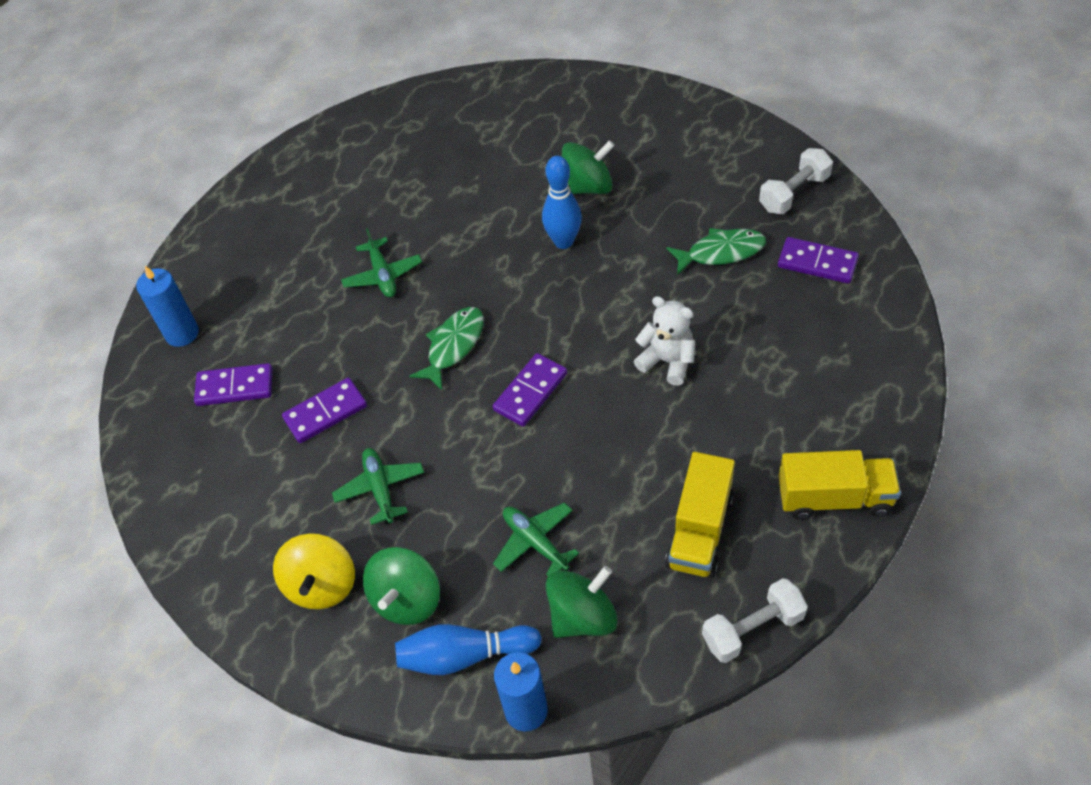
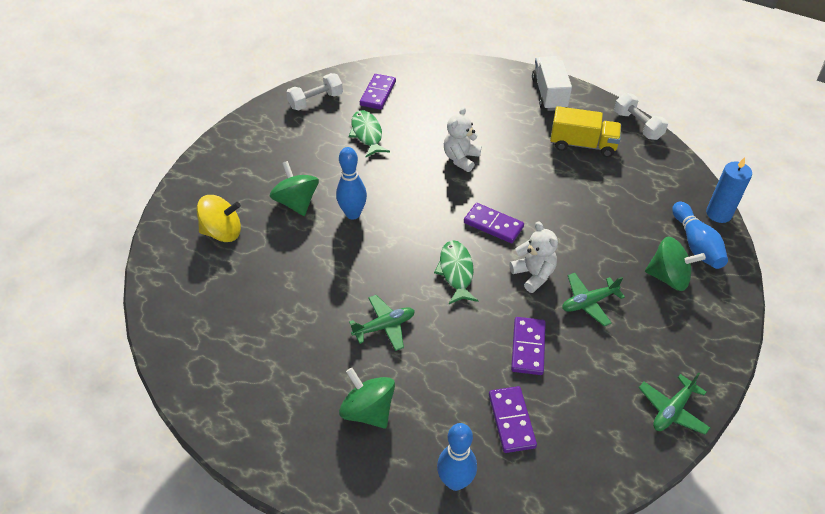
camera: 100 degrees left, 5 degrees down
blue candle [136,266,199,347] -> blue bowling pin [437,423,477,491]
yellow spinning top [273,533,355,609] -> yellow spinning top moved to [197,195,241,242]
purple domino [282,378,367,443] -> purple domino turned 45 degrees clockwise [511,317,546,375]
green fish [409,307,484,390] -> green fish turned 60 degrees clockwise [434,240,478,304]
green plane [493,502,579,576] -> green plane moved to [639,373,710,435]
green spinning top [546,566,618,638] -> green spinning top moved to [339,368,395,428]
white dumbbell [759,148,833,214] -> white dumbbell turned 75 degrees counterclockwise [286,73,343,111]
yellow truck [778,450,901,520] -> white truck [532,56,572,111]
none -> white teddy bear [509,221,558,293]

